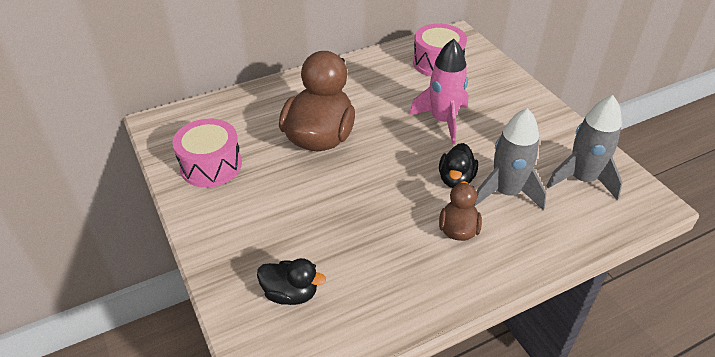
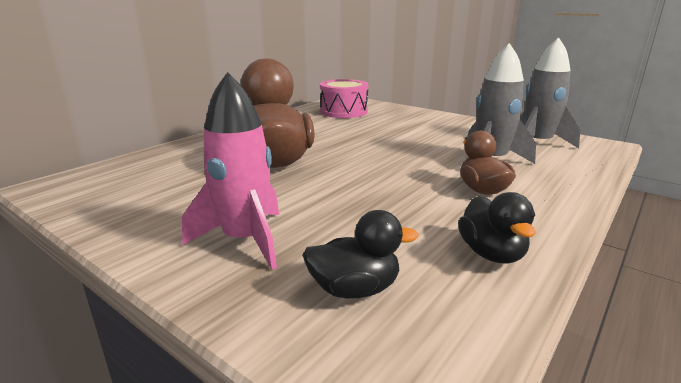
camera: 25 degrees left, 20 degrees down
pink drum [172,118,242,187] -> none
pink rocket [409,39,469,144] -> pink rocket moved to [182,72,279,270]
black duck [439,143,478,188] -> black duck moved to [458,192,536,264]

